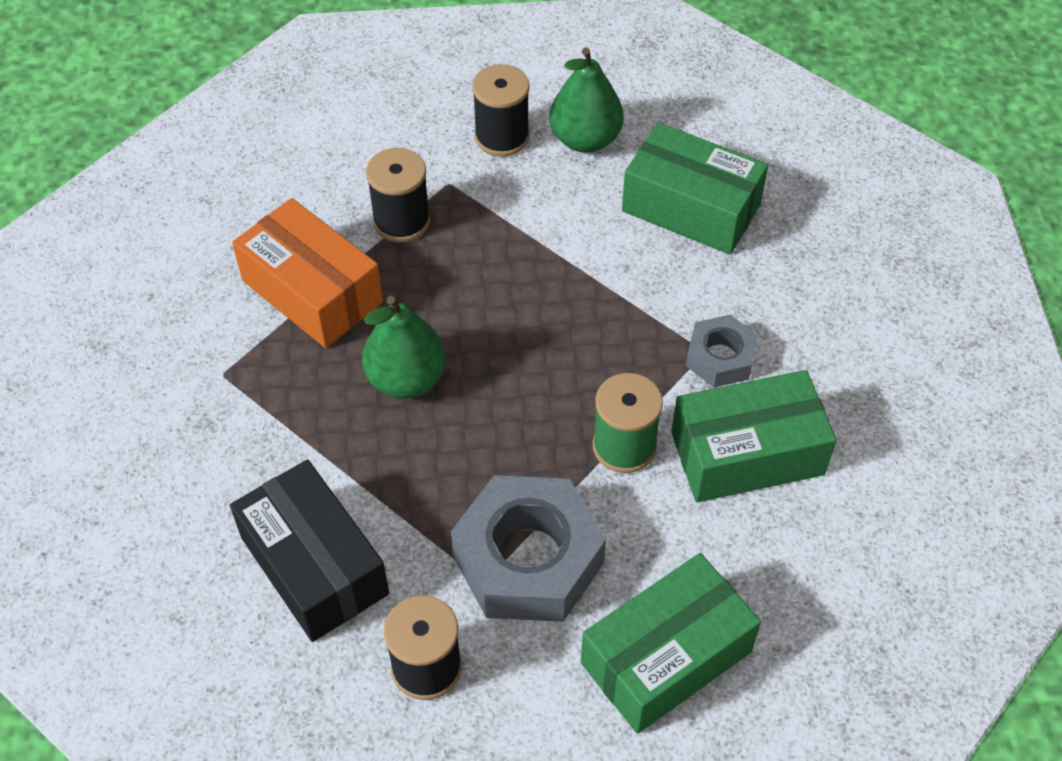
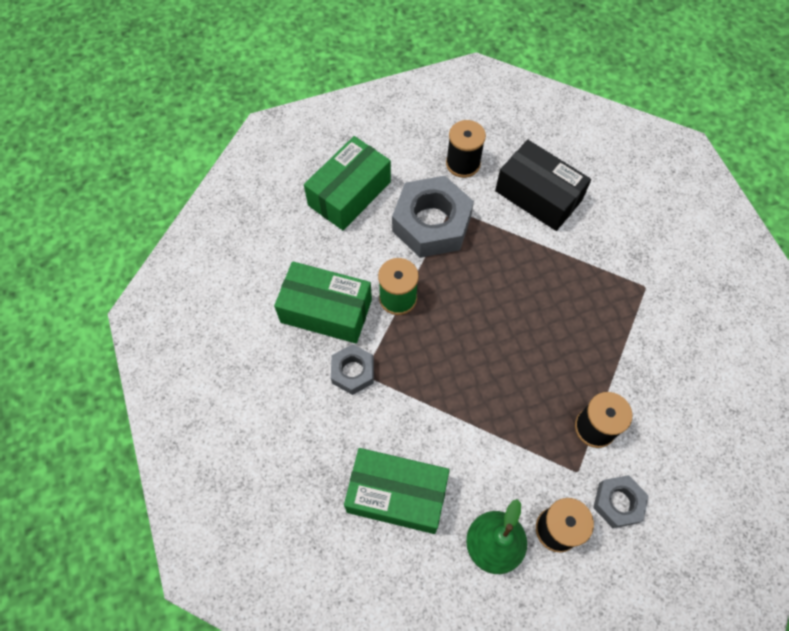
camera: 165 degrees right, 10 degrees up
orange box [232,198,383,348] -> none
green pear [362,296,446,399] -> none
green box [671,370,837,502] -> green box turned 45 degrees clockwise [274,261,372,343]
none -> grey nut [593,475,649,528]

